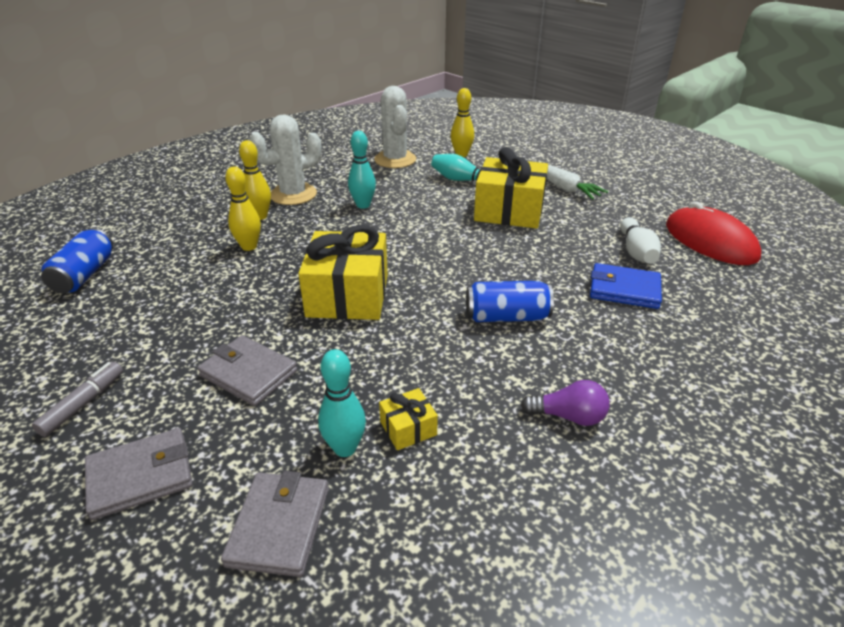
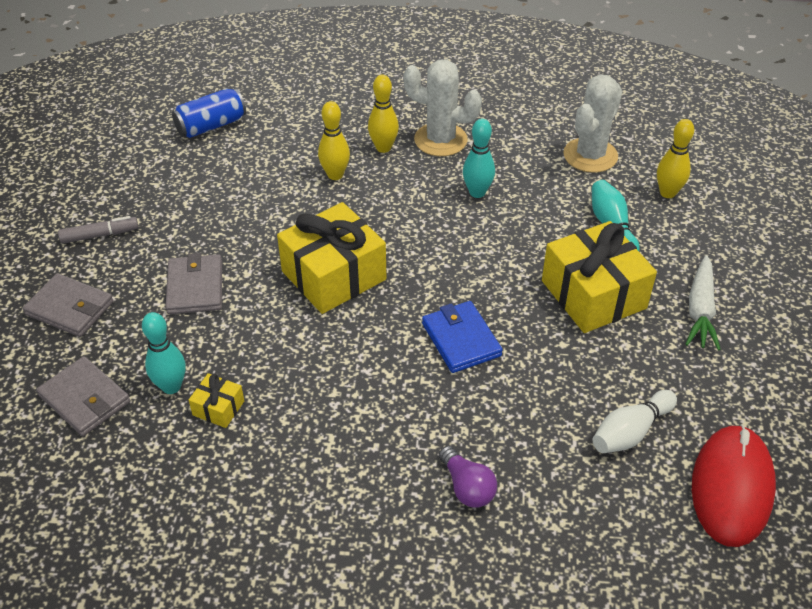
camera: 50 degrees right, 10 degrees up
grey wallet [221,471,329,577] -> grey wallet turned 75 degrees clockwise [36,356,130,436]
blue can [466,281,554,322] -> none
purple light bulb [521,380,610,426] -> purple light bulb moved to [439,446,497,508]
blue wallet [590,263,662,309] -> blue wallet moved to [422,301,502,373]

